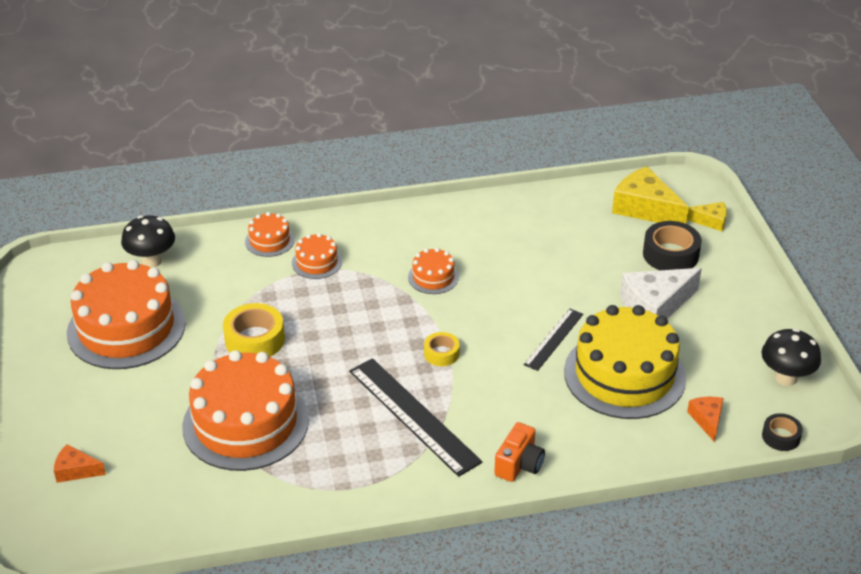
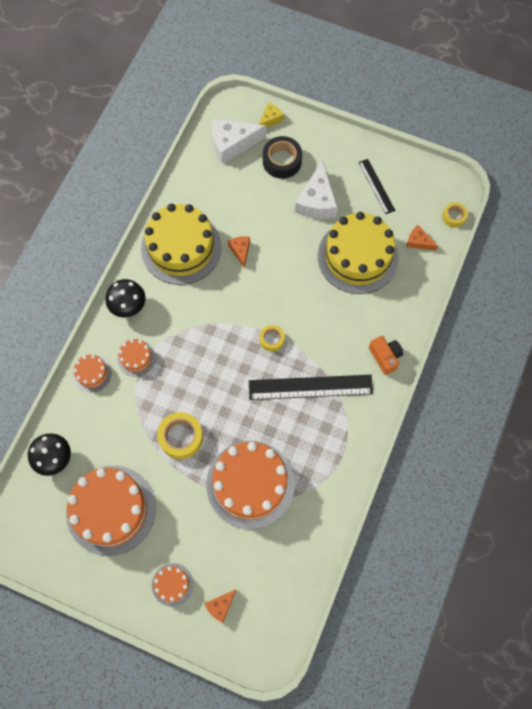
camera: 55 degrees left, 30 degrees up
orange cake [408,248,459,294] -> orange cake moved to [152,563,194,607]
black ruler [524,309,583,371] -> black ruler moved to [358,159,396,214]
yellow cheese [612,166,689,224] -> white cheese [212,119,266,164]
black mushroom [761,328,821,386] -> black mushroom moved to [105,279,146,317]
black tape [762,413,803,451] -> yellow tape [442,202,468,228]
none -> yellow cake [141,204,222,285]
none -> orange cheese [228,236,250,268]

